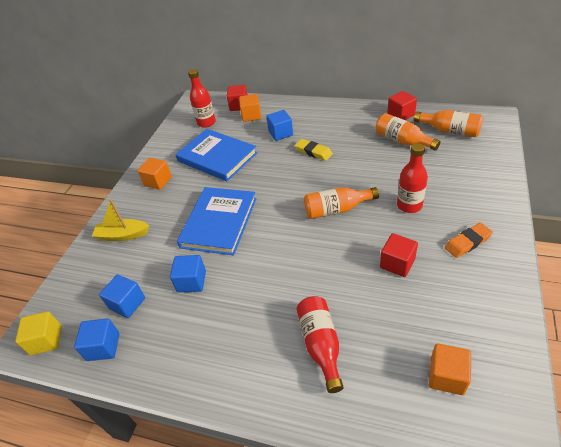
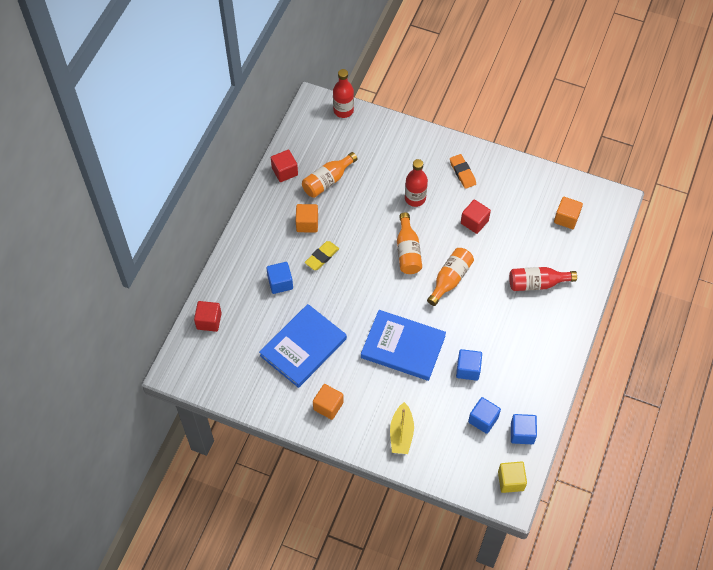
camera: 90 degrees left, 15 degrees up
red bottle [188,69,216,128] -> red bottle moved to [333,69,354,118]
orange cube [239,94,261,122] -> orange cube moved to [296,204,318,232]
orange bottle [414,110,483,137] -> orange bottle moved to [427,248,474,306]

